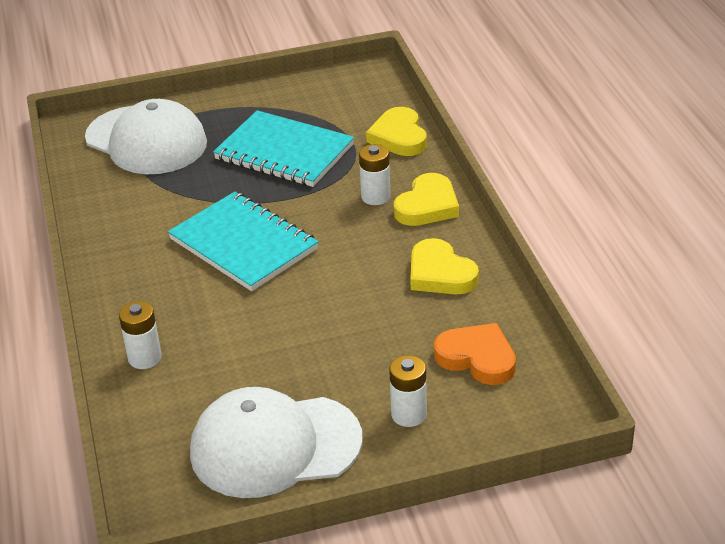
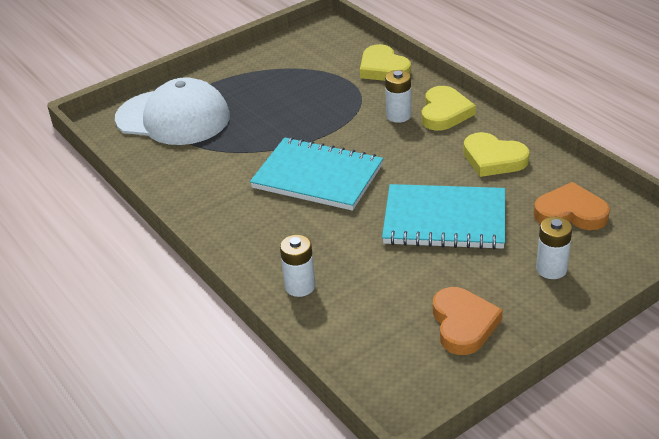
camera: 20 degrees left, 0 degrees up
white cap [190,387,363,498] -> orange heart [433,287,503,355]
turquoise notebook [213,110,354,187] -> turquoise notebook moved to [382,184,505,249]

